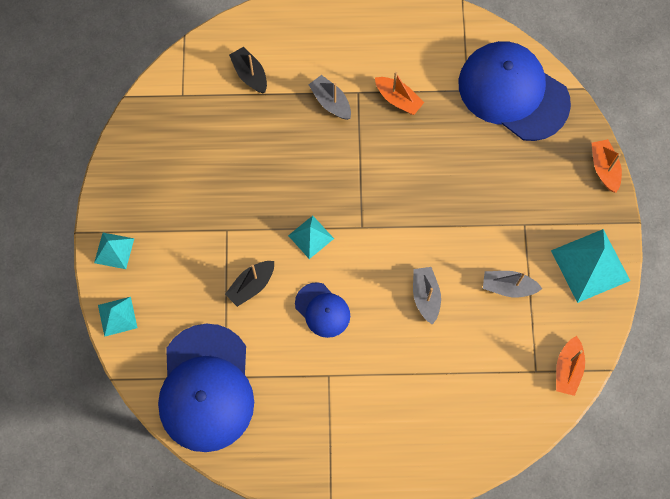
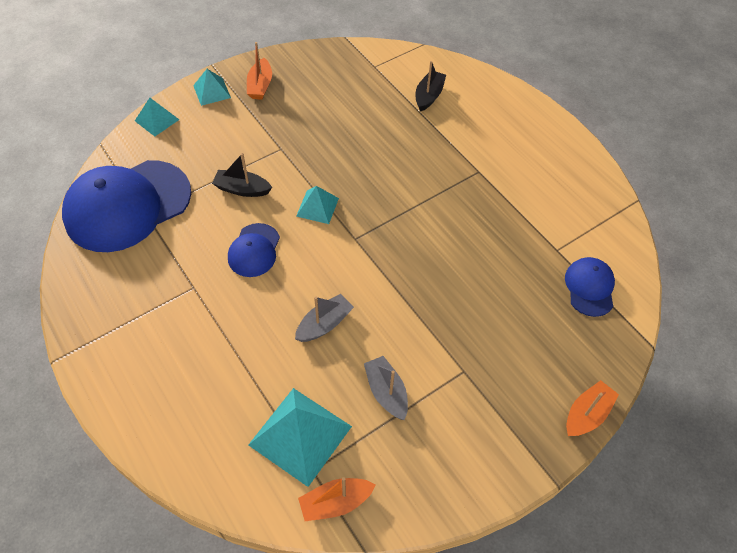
camera: 55 degrees right, 15 degrees down
grey boat [308,75,351,120] -> none
orange boat [375,72,424,115] -> orange boat moved to [247,42,272,100]
blue cap [459,41,571,141] -> blue cap [565,257,615,317], size x0.48
turquoise pyramid [551,229,630,303] -> turquoise pyramid moved to [248,388,352,487]

